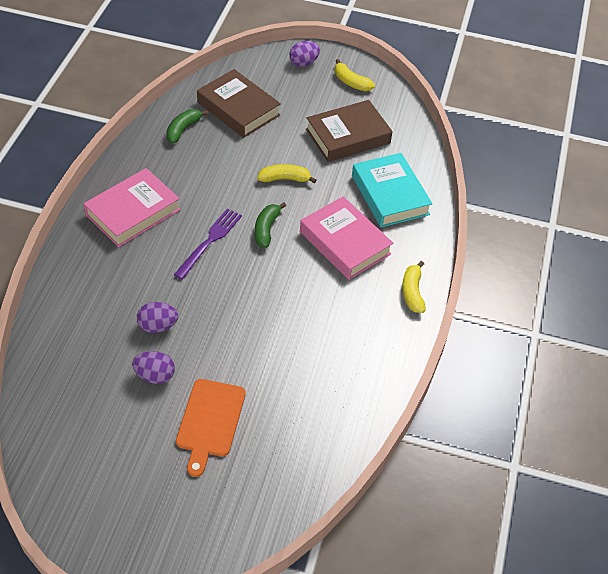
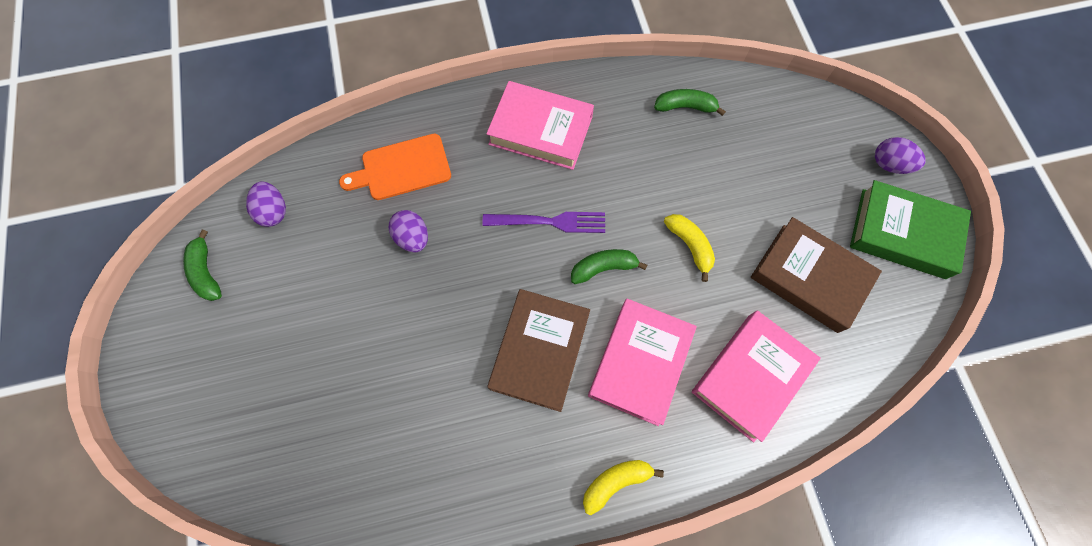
camera: 65 degrees right, 20 degrees up
purple egg [132,351,175,384] -> purple egg moved to [246,181,286,227]
orange cutting board [176,379,246,477] -> orange cutting board moved to [339,134,451,200]
brown book [197,69,281,138] -> brown book moved to [487,289,590,412]
yellow banana [335,59,375,91] -> green book [850,180,971,279]
turquoise book [352,153,432,227] -> pink book [692,311,821,442]
none -> green banana [183,230,222,301]

